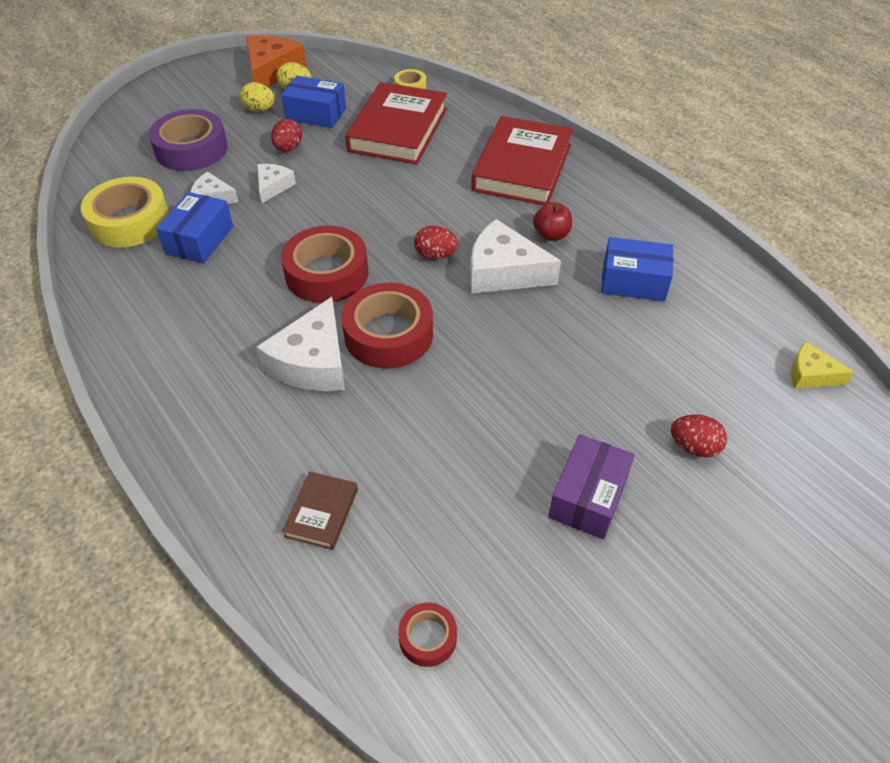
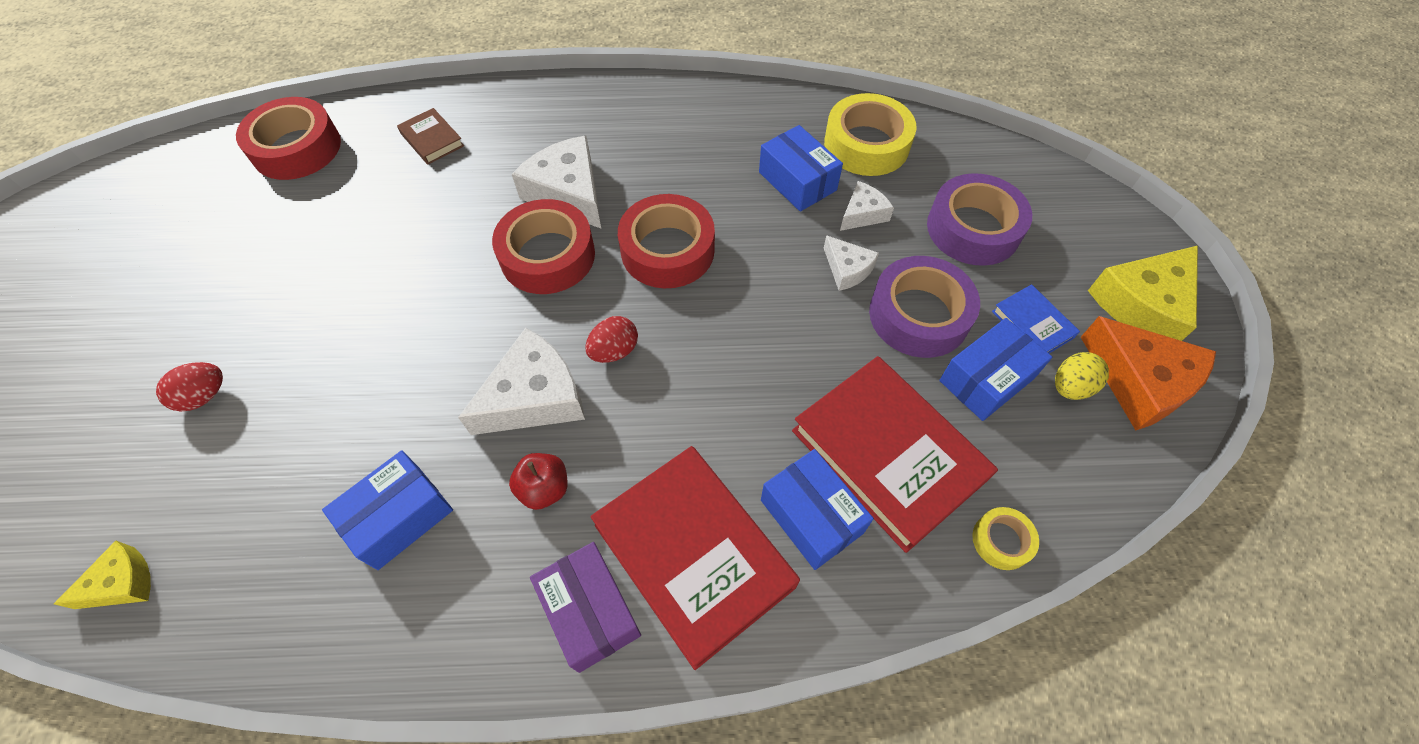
camera: 125 degrees right, 10 degrees up
yellow egg [240,82,275,112] -> blue book [992,284,1080,353]
red egg [271,119,302,152] -> purple tape [869,256,980,358]
red tape [398,603,457,667] -> red tape [236,97,341,180], size x2.04
purple box [548,434,635,539] -> purple box moved to [530,542,641,673]
none -> blue box [761,449,874,570]
none -> yellow cheese [1088,246,1198,341]

